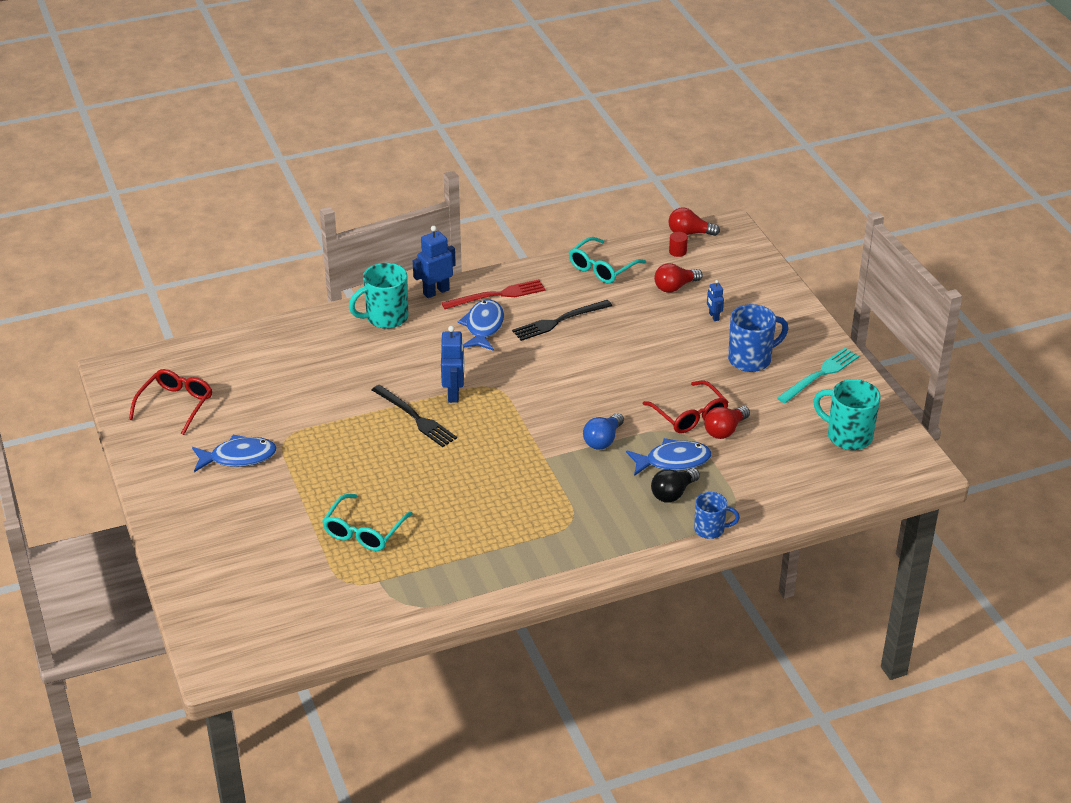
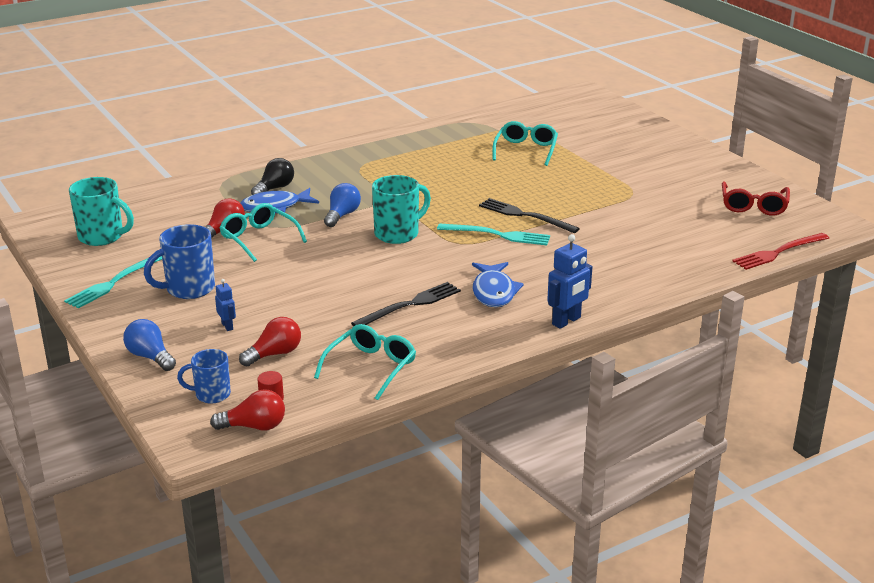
camera: 170 degrees right, 10 degrees down
blue fish [192,435,277,472] -> none
turquoise mug [349,263,408,329] -> turquoise mug moved to [372,175,431,244]
blue robot [441,326,465,403] -> turquoise fork [437,223,550,245]
red fork [442,279,545,309] -> red fork moved to [732,233,829,270]
red glasses [643,380,728,433] -> turquoise glasses [220,203,307,262]
blue mug [694,492,740,539] -> blue mug moved to [177,349,231,403]
none -> blue light bulb [123,319,176,371]

